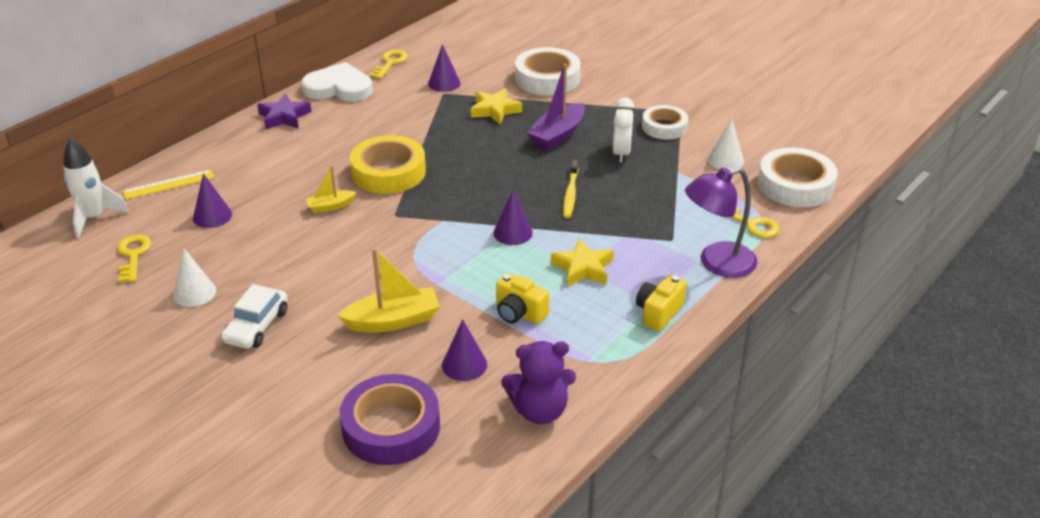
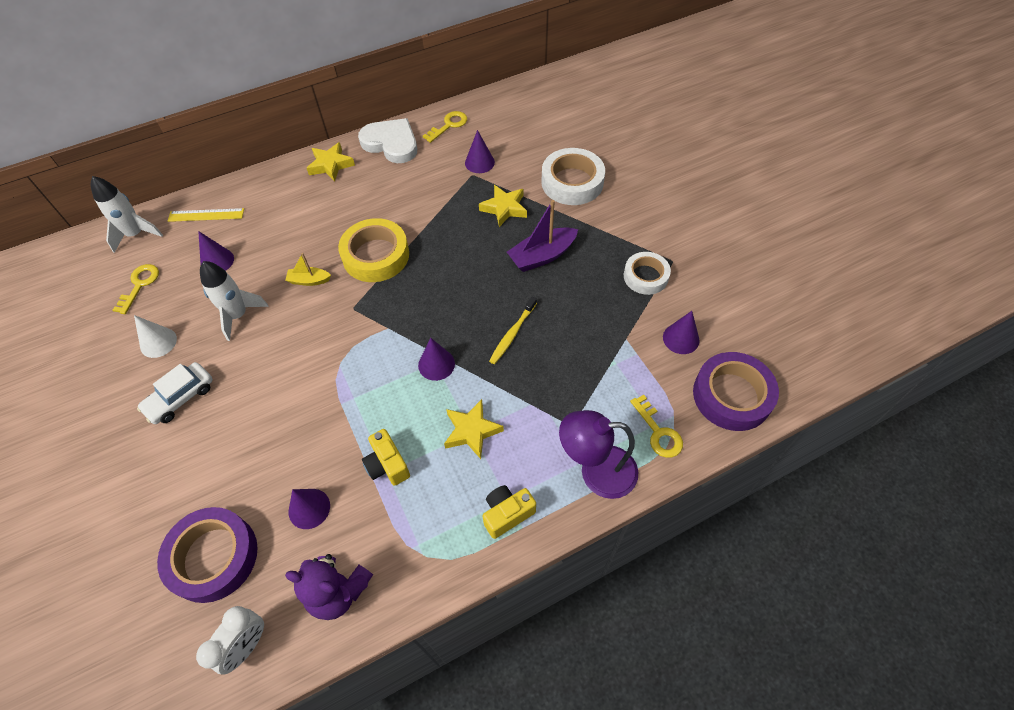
camera: 25 degrees right, 20 degrees up
purple star [257,94,312,130] -> yellow star [306,142,355,182]
yellow boat [337,248,440,332] -> none
white clock [613,97,634,162] -> white clock moved to [196,606,264,675]
white cone [708,119,744,170] -> purple cone [663,311,700,354]
white tape [758,147,838,207] -> purple tape [693,352,779,431]
none -> white rocket [200,261,269,341]

